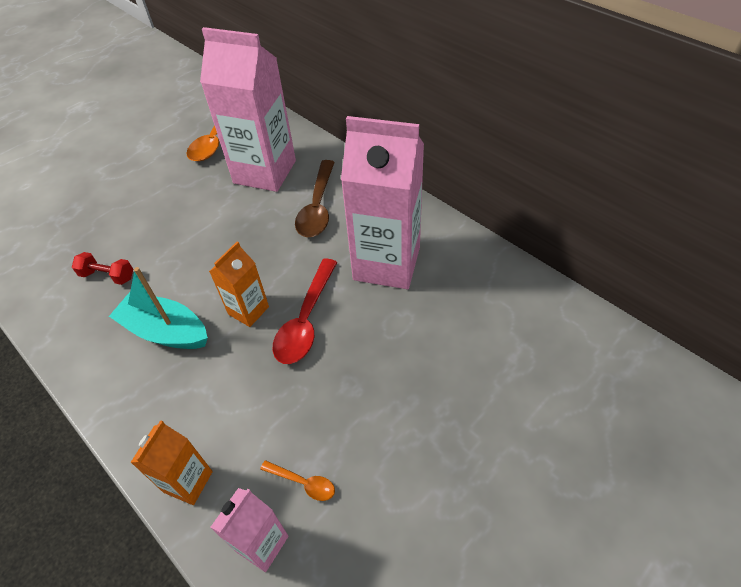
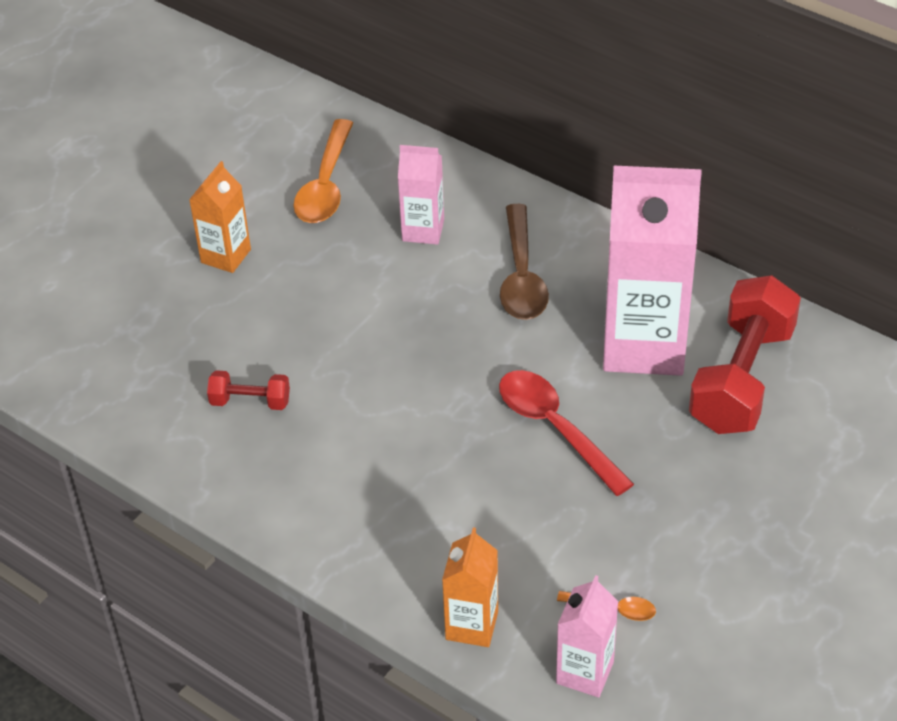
camera: 10 degrees left, 5 degrees down
turquoise boat [109,267,208,349] -> none
pink carton [200,27,296,192] -> pink carton [398,145,444,245], size x0.50
orange carton [209,241,269,327] -> orange carton moved to [189,161,251,273]
red spoon [273,258,337,364] -> red spoon turned 135 degrees clockwise [499,370,634,496]
none -> red dumbbell [689,275,801,434]

